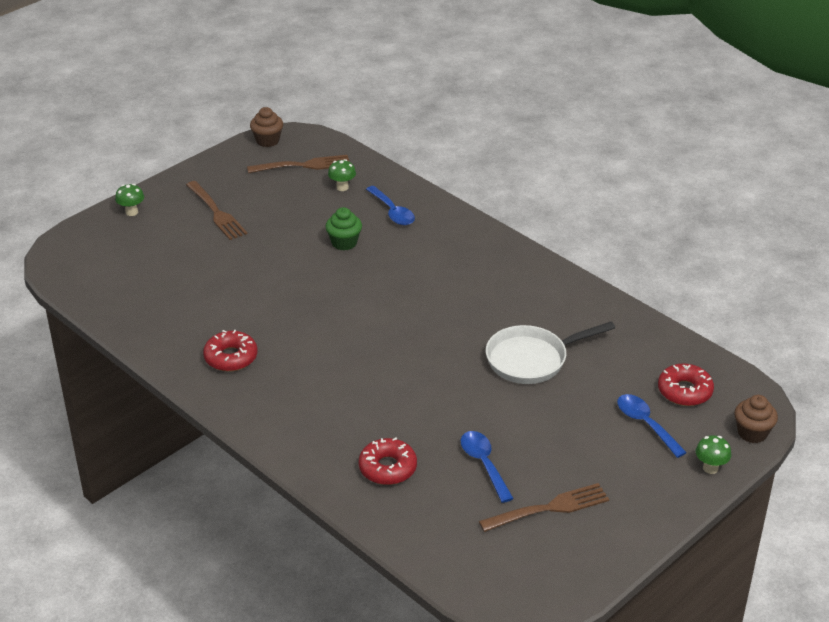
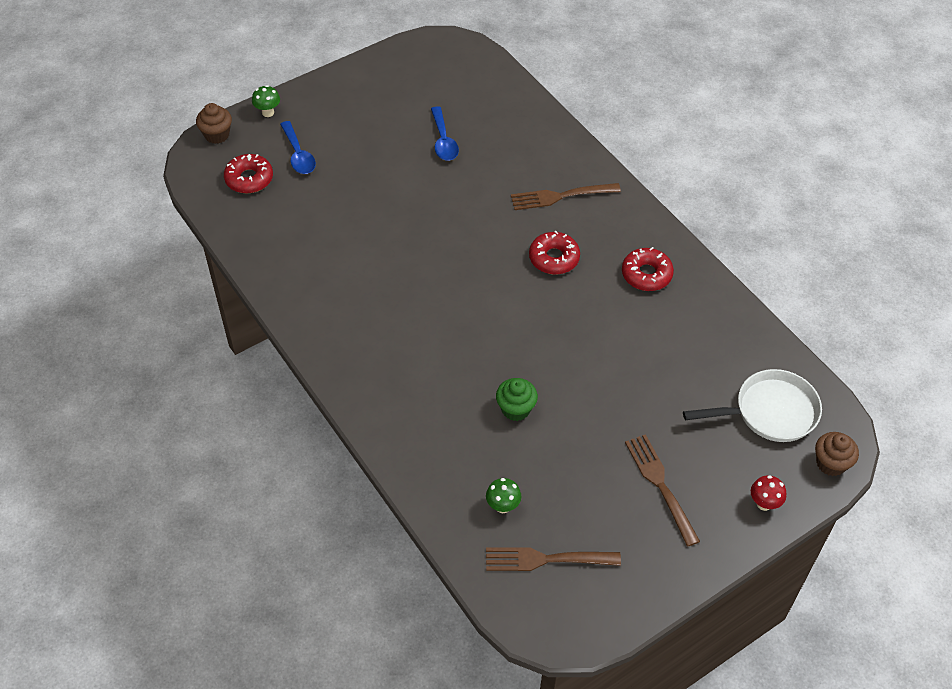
camera: 170 degrees left, 15 degrees up
green mushroom [115,184,144,216] -> red mushroom [751,475,786,511]
brown cupcake [250,107,283,147] -> brown cupcake moved to [815,432,859,476]
red donut [359,438,417,485] -> red donut moved to [529,231,580,274]
blue spoon [366,186,415,225] -> none
brown fork [479,483,609,532] -> brown fork moved to [511,183,621,210]
white pan [486,321,615,384] -> white pan moved to [683,369,822,442]

